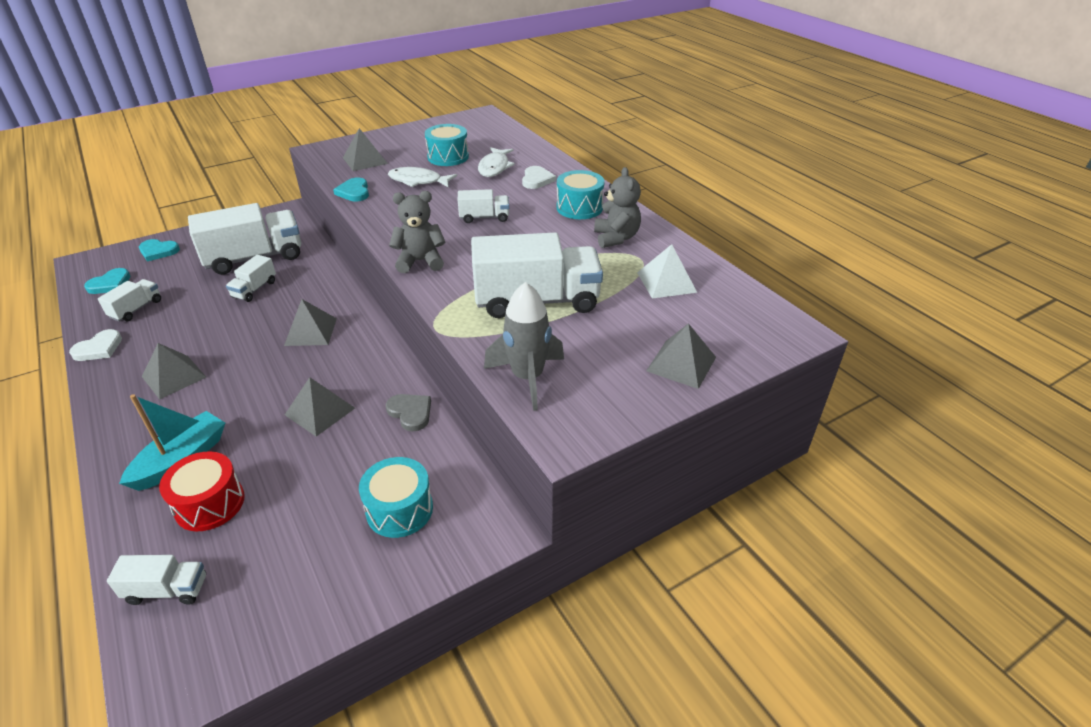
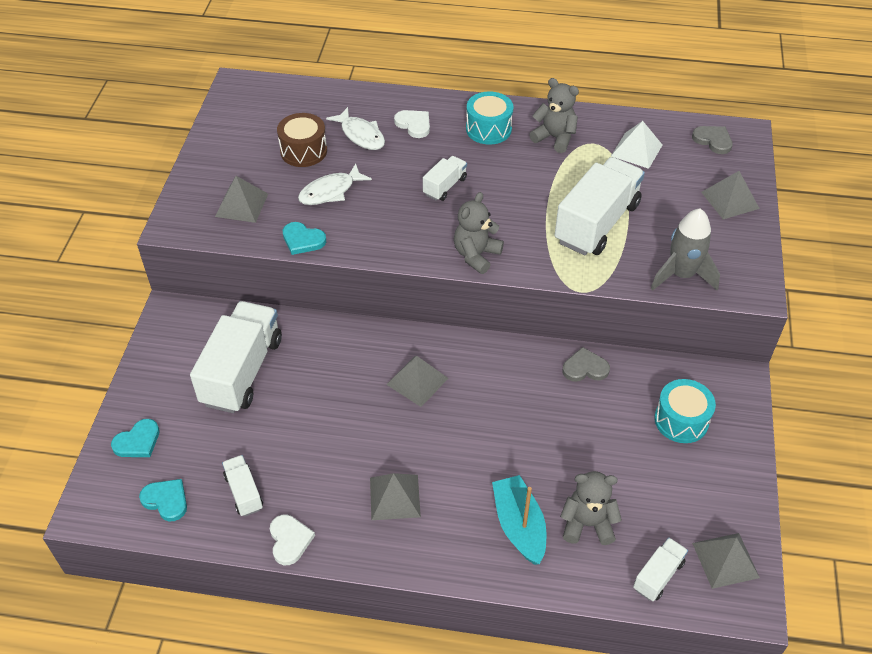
camera: 50 degrees left, 10 degrees up
turquoise heart [84,268,130,294] -> turquoise heart turned 45 degrees counterclockwise [139,479,187,521]
red drum [159,451,245,531] -> grey teddy bear [560,471,622,545]
white truck [226,255,276,302] -> none
grey pyramid [285,377,355,437] -> grey pyramid moved to [692,533,760,589]
turquoise drum [425,124,469,166] -> brown drum [277,113,327,167]
none -> grey heart [692,126,733,154]

